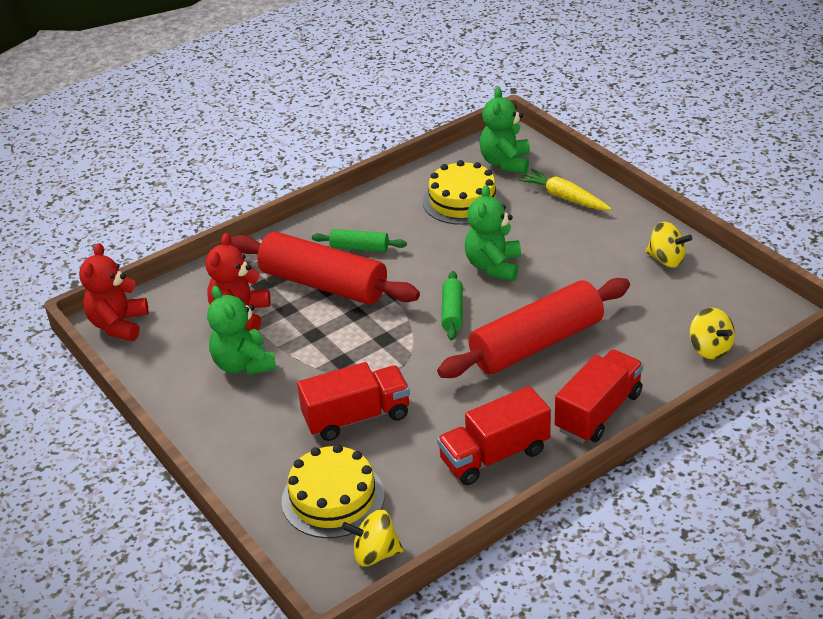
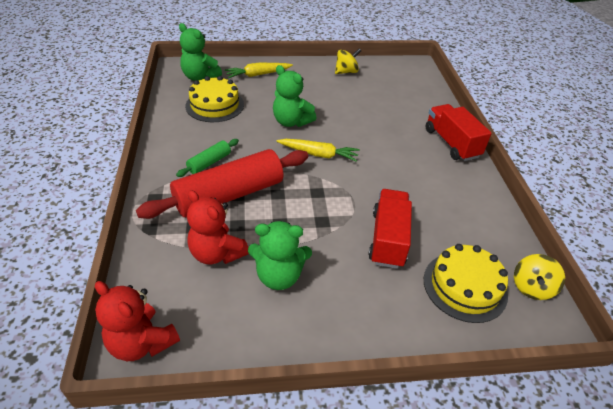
camera: 65 degrees left, 5 degrees up
red rolling pin [437,278,630,378] -> none
red truck [437,386,551,485] -> none
green rolling pin [441,271,463,341] -> yellow carrot [276,139,360,162]
yellow spinning top [690,308,735,359] -> none

